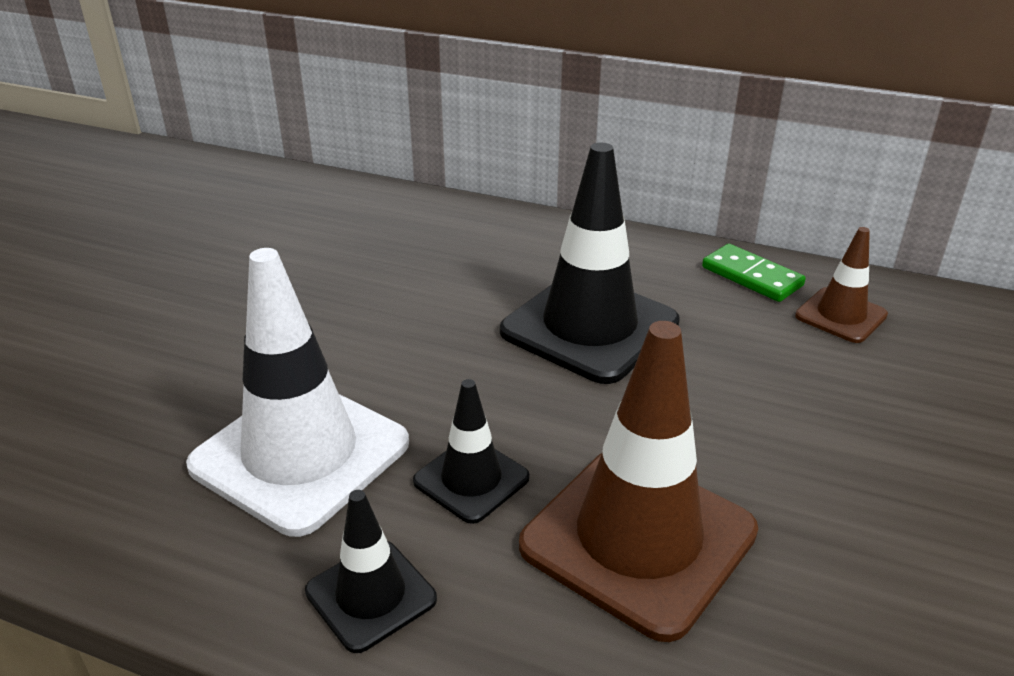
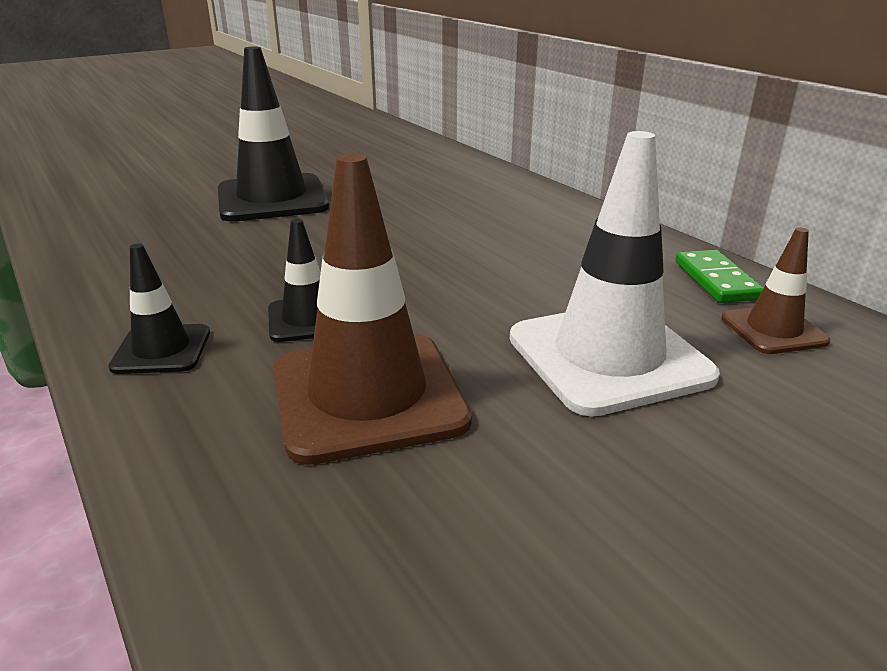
camera: 35 degrees right, 5 degrees down
white traffic cone [186,248,409,537] -> white traffic cone moved to [510,131,720,417]
black traffic cone [500,143,680,384] -> black traffic cone moved to [218,46,329,222]

